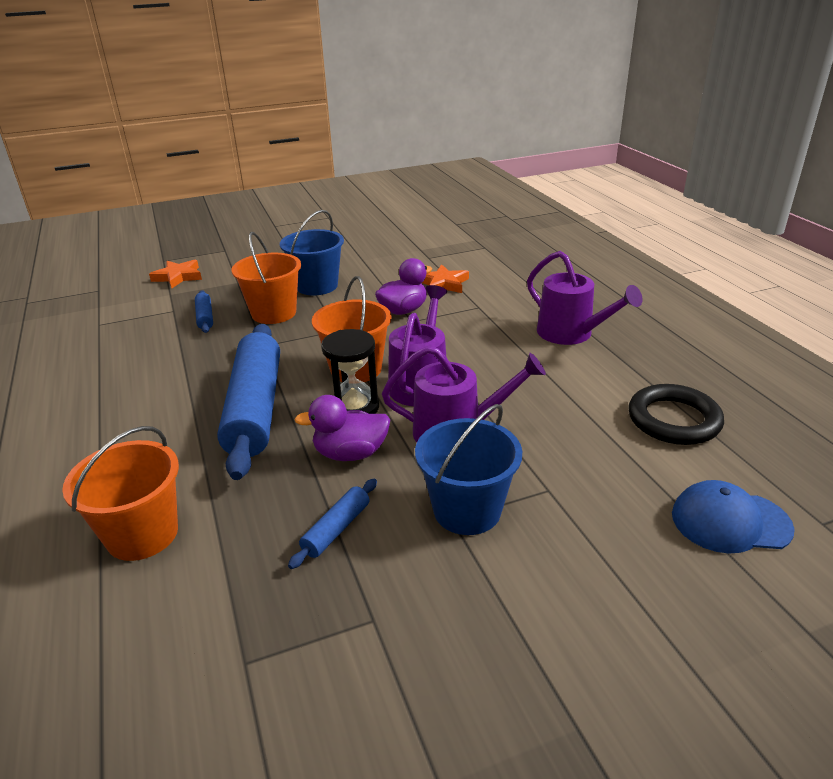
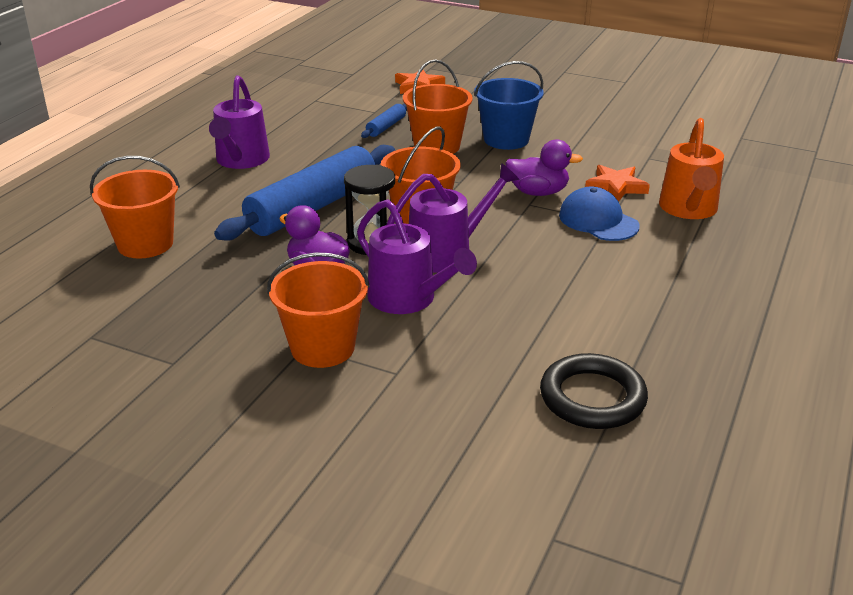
camera: 45 degrees right, 0 degrees up
blue rolling pin [288,479,377,569] -> none
blue bucket [415,404,522,535] -> orange bucket [267,253,370,368]
purple watering can [527,251,643,345] -> purple watering can moved to [209,75,270,169]
blue cap [672,480,795,553] -> blue cap moved to [559,187,640,241]
none -> orange watering can [659,118,724,219]

